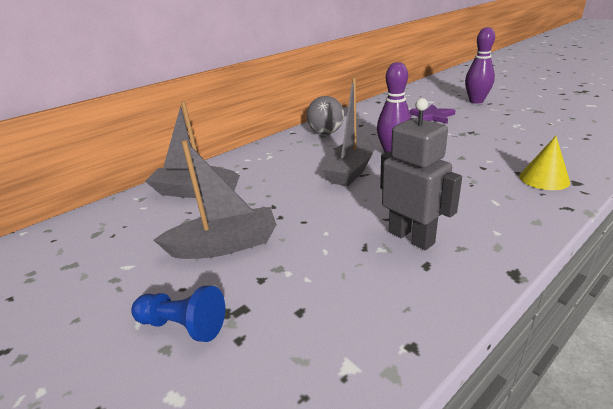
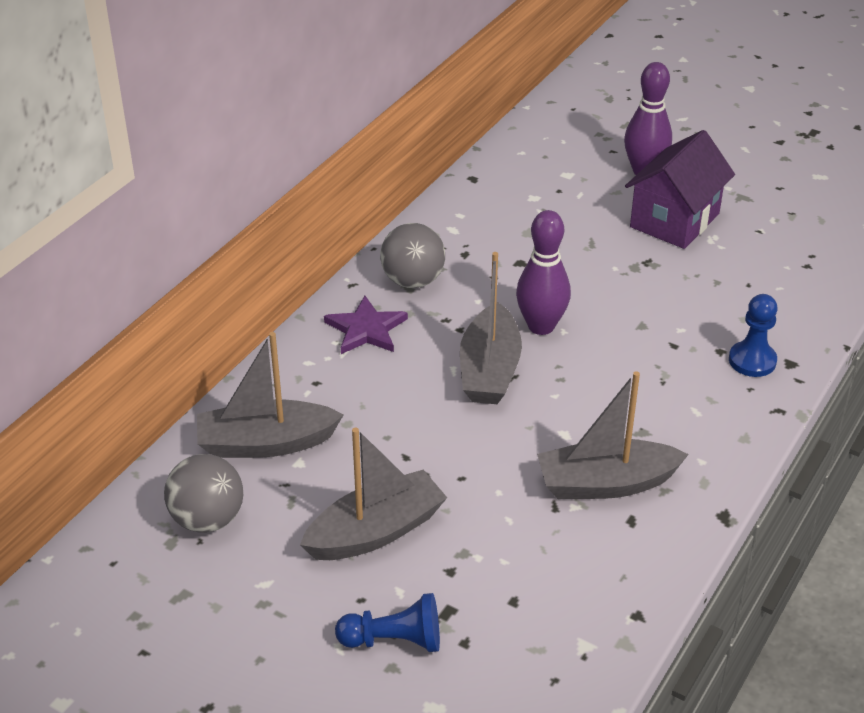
camera: 20 degrees left, 10 degrees up
grey robot [380,98,462,250] -> grey boat [537,371,689,499]
purple star [410,104,456,124] -> purple star moved to [324,296,408,354]
yellow cone [519,136,570,190] -> blue pawn [729,294,778,377]
none -> grey ball [164,454,243,533]
none -> purple house [625,130,735,249]

